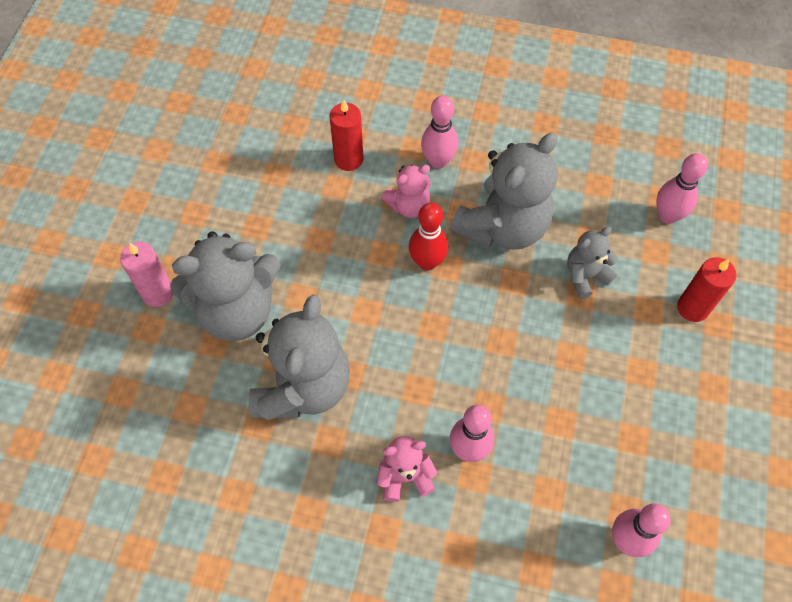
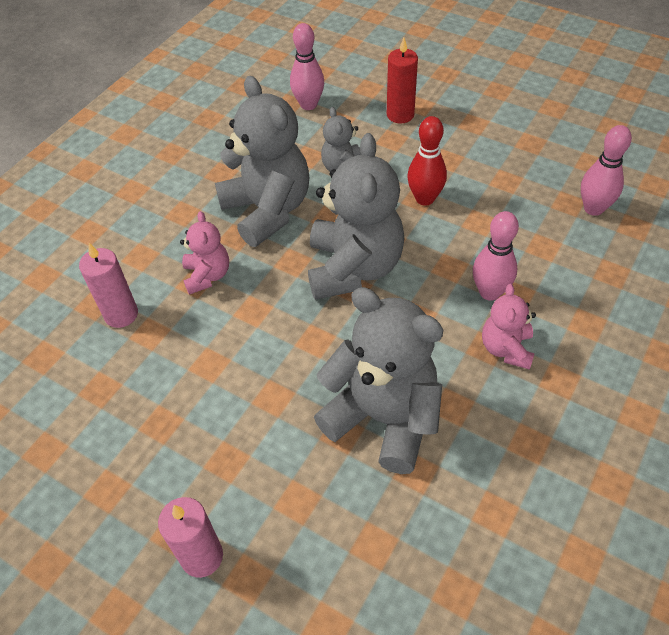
camera: 70 degrees left, 10 degrees down
grey teddy bear [170,231,281,341] -> grey teddy bear moved to [308,133,404,300]
red candle [329,100,364,171] -> pink candle [79,243,138,328]
red bowling pin [409,203,448,270] -> red bowling pin moved to [407,116,447,206]
pink bowling pin [421,95,458,169] -> none

